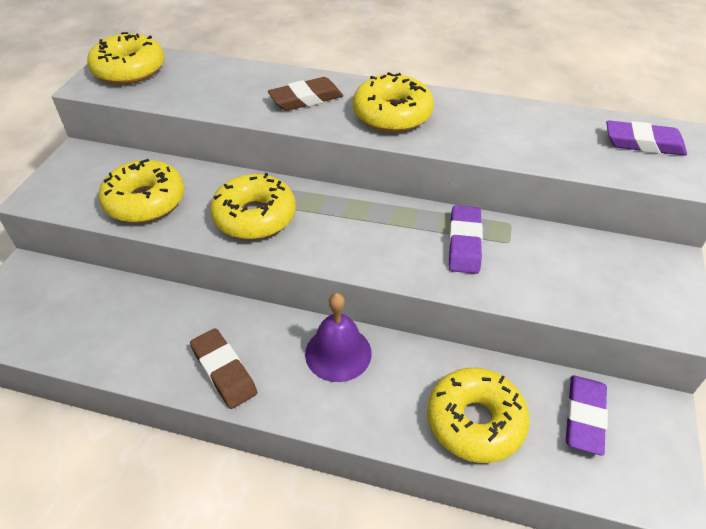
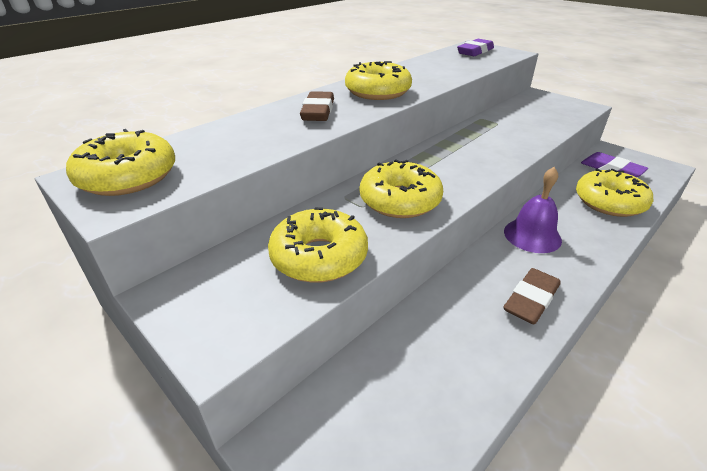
camera: 60 degrees left, 10 degrees down
brown eraser [190,328,257,409] -> brown eraser turned 45 degrees counterclockwise [503,268,561,324]
purple eraser [448,205,483,274] -> none

